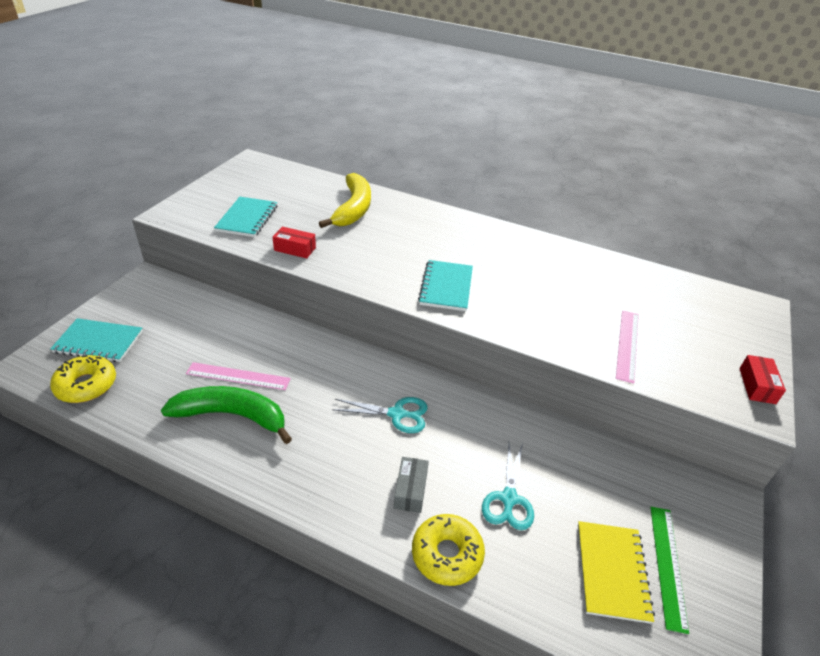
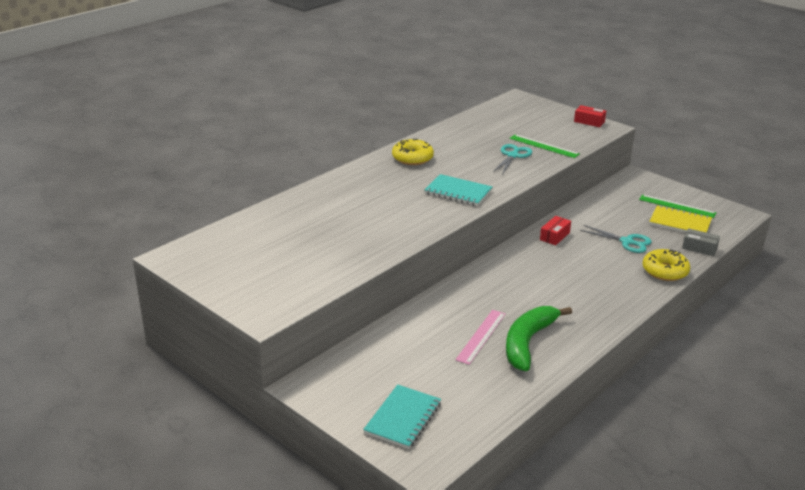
camera: 70 degrees left, 10 degrees down
yellow donut [50,355,116,403] -> yellow donut moved to [392,138,434,165]
turquoise notebook [214,197,277,237] -> none
red box [273,226,316,258] -> red box moved to [540,216,571,245]
yellow banana [319,173,371,228] -> none
turquoise scissors [332,397,428,433] -> turquoise scissors moved to [493,144,532,175]
grey box [394,457,429,513] -> grey box moved to [682,228,720,256]
pink ruler [616,310,639,383] -> green ruler [509,134,580,158]

